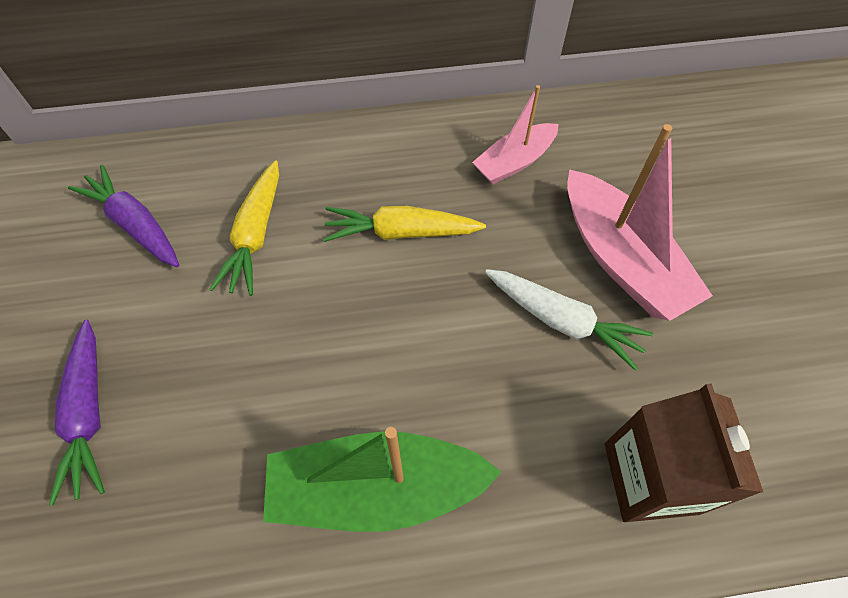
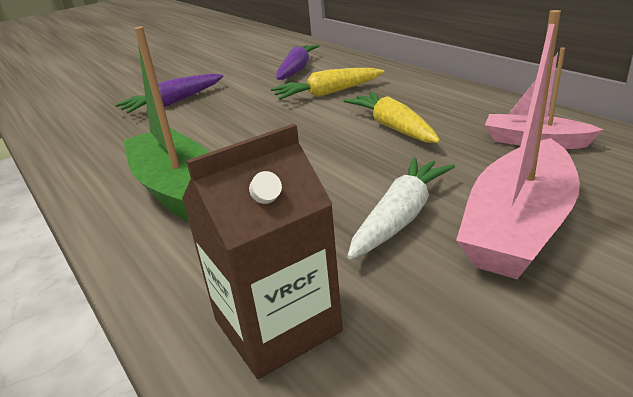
camera: 65 degrees right, 30 degrees down
white carrot [485,269,653,371] -> white carrot turned 150 degrees counterclockwise [347,157,455,259]

